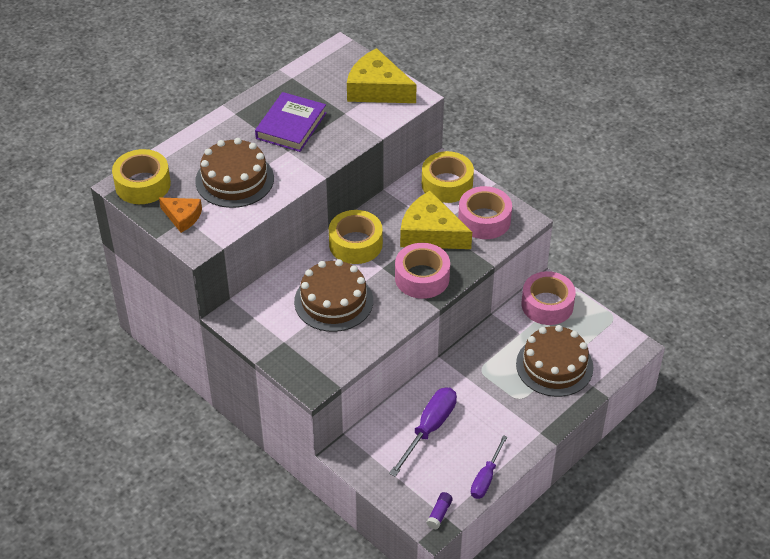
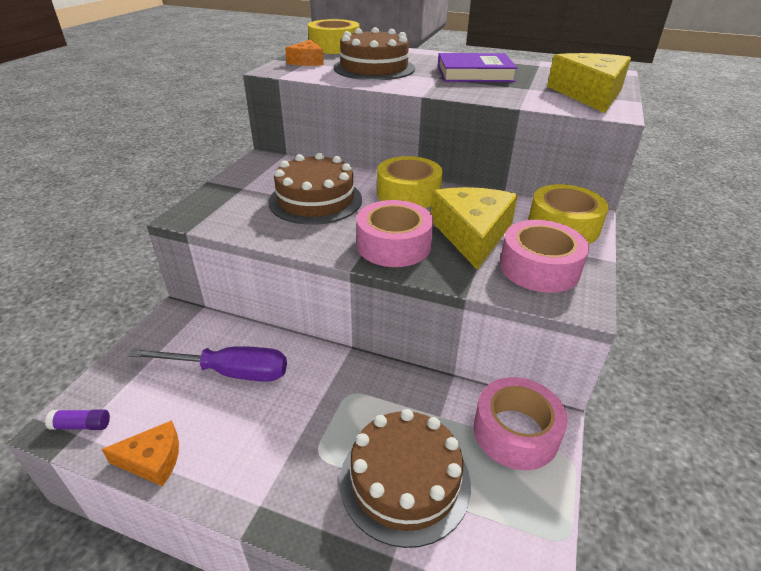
camera: 65 degrees right, 10 degrees down
purple screwdriver [471,435,507,499] -> orange cheese [101,420,179,486]

